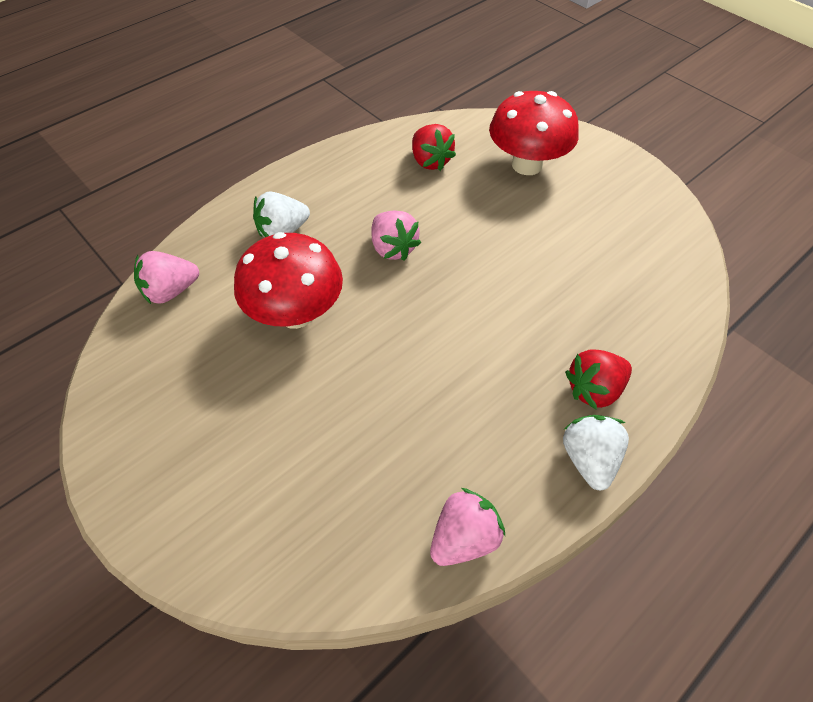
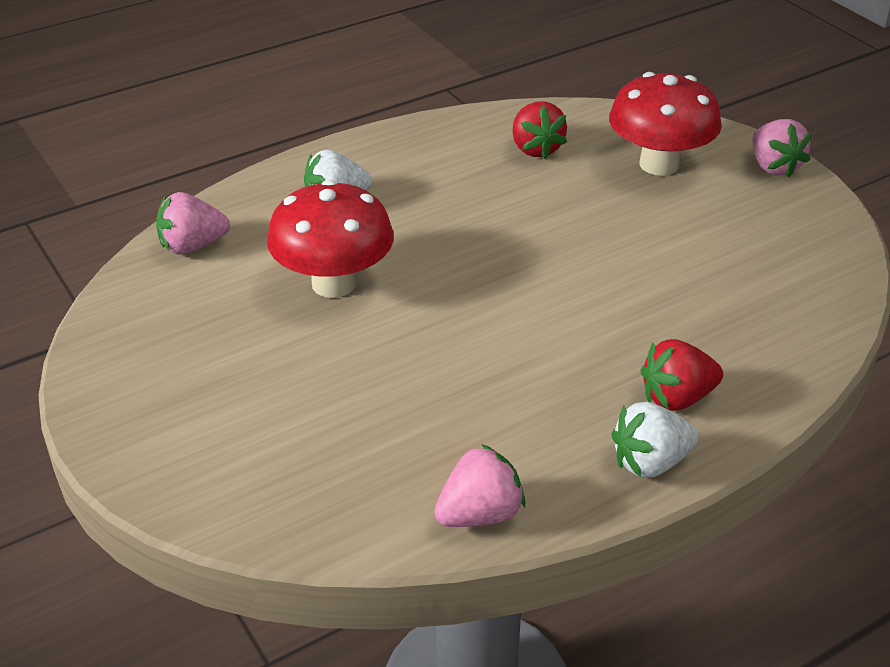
camera: 10 degrees right, 15 degrees down
pink strawberry [371,211,421,261] -> pink strawberry moved to [752,119,812,178]
white strawberry [563,415,629,491] -> white strawberry turned 120 degrees counterclockwise [611,402,699,478]

